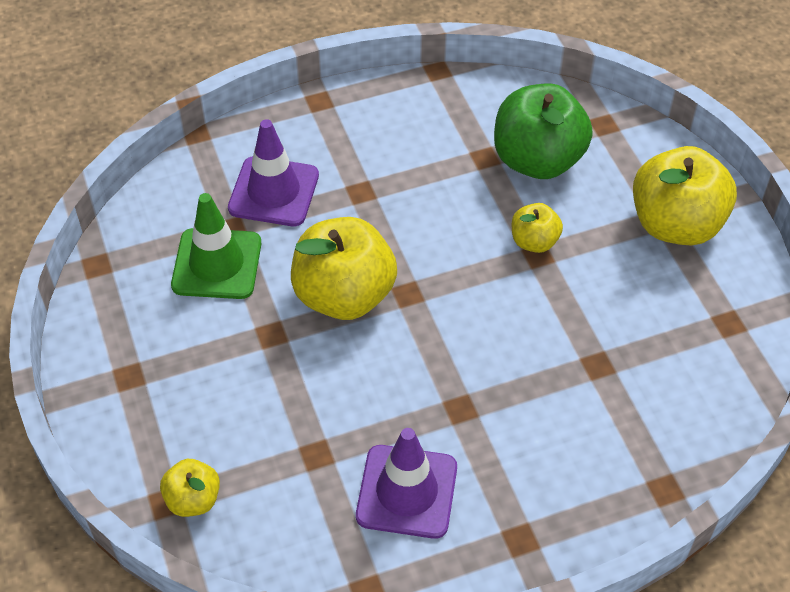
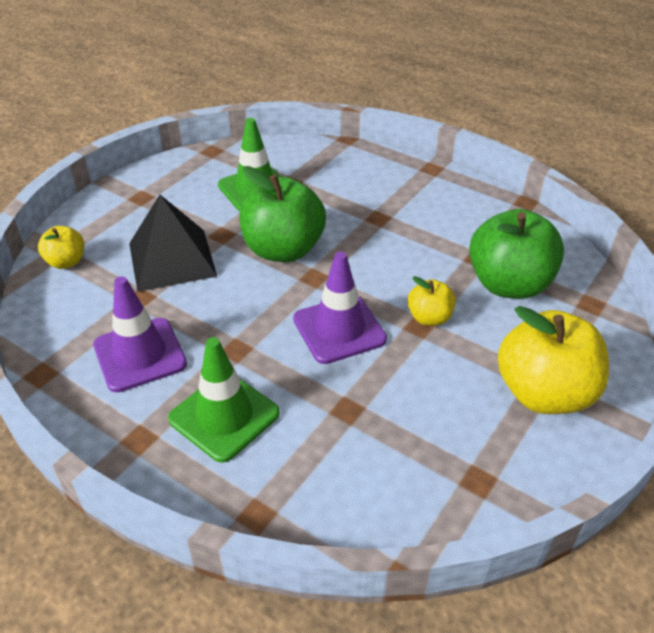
camera: 55 degrees right, 10 degrees down
purple traffic cone [228,119,319,226] -> purple traffic cone moved to [293,252,387,364]
yellow apple [291,217,397,320] -> green apple [239,166,326,262]
none -> black pyramid [129,195,217,292]
none -> green traffic cone [168,337,280,463]

